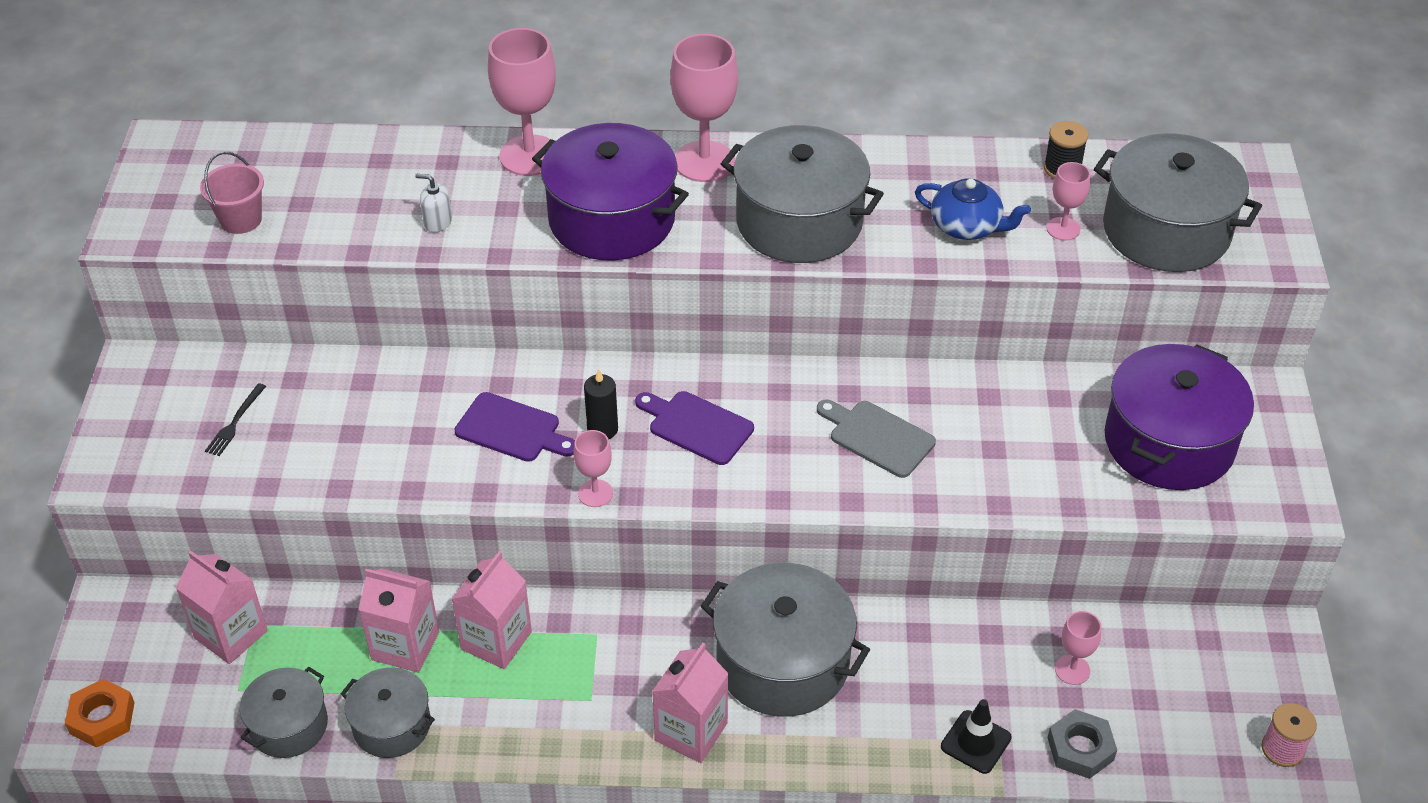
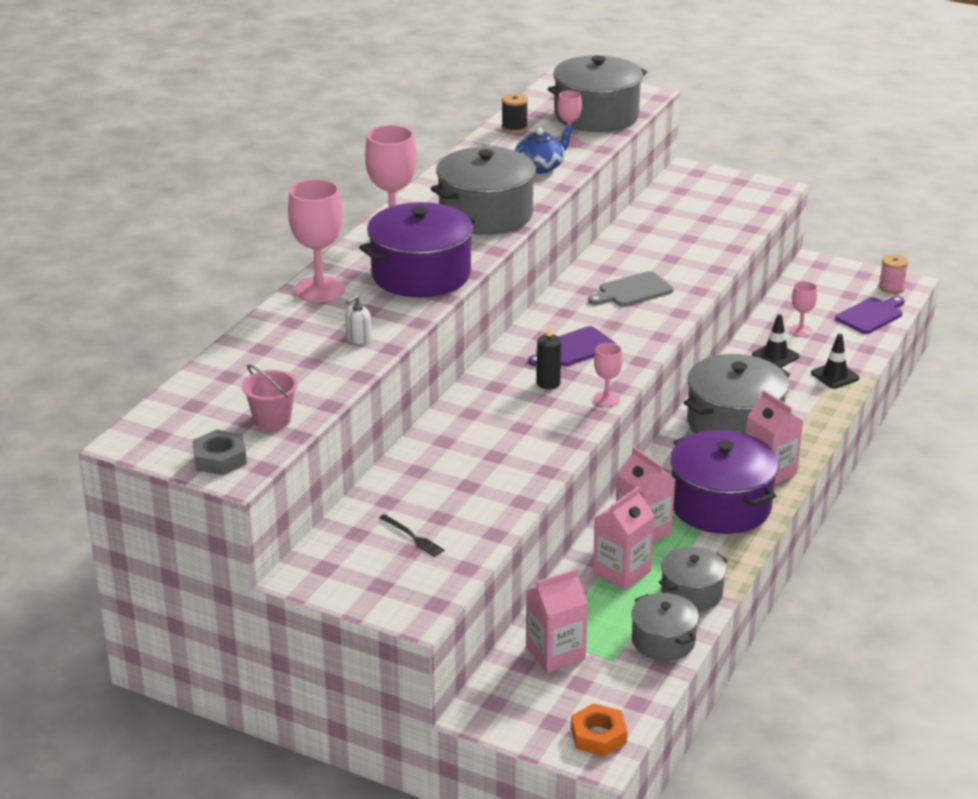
camera: 65 degrees left, 15 degrees down
purple cutting board [454,392,575,462] -> purple cutting board moved to [835,296,905,334]
grey nut [1047,709,1117,779] -> grey nut moved to [193,429,247,475]
purple pot [1105,344,1254,490] -> purple pot moved to [670,430,779,534]
none -> black traffic cone [752,314,799,368]

